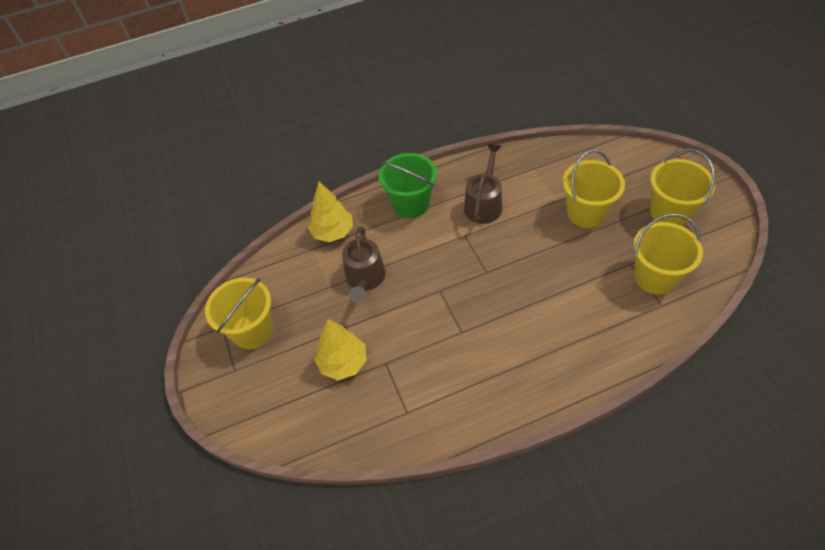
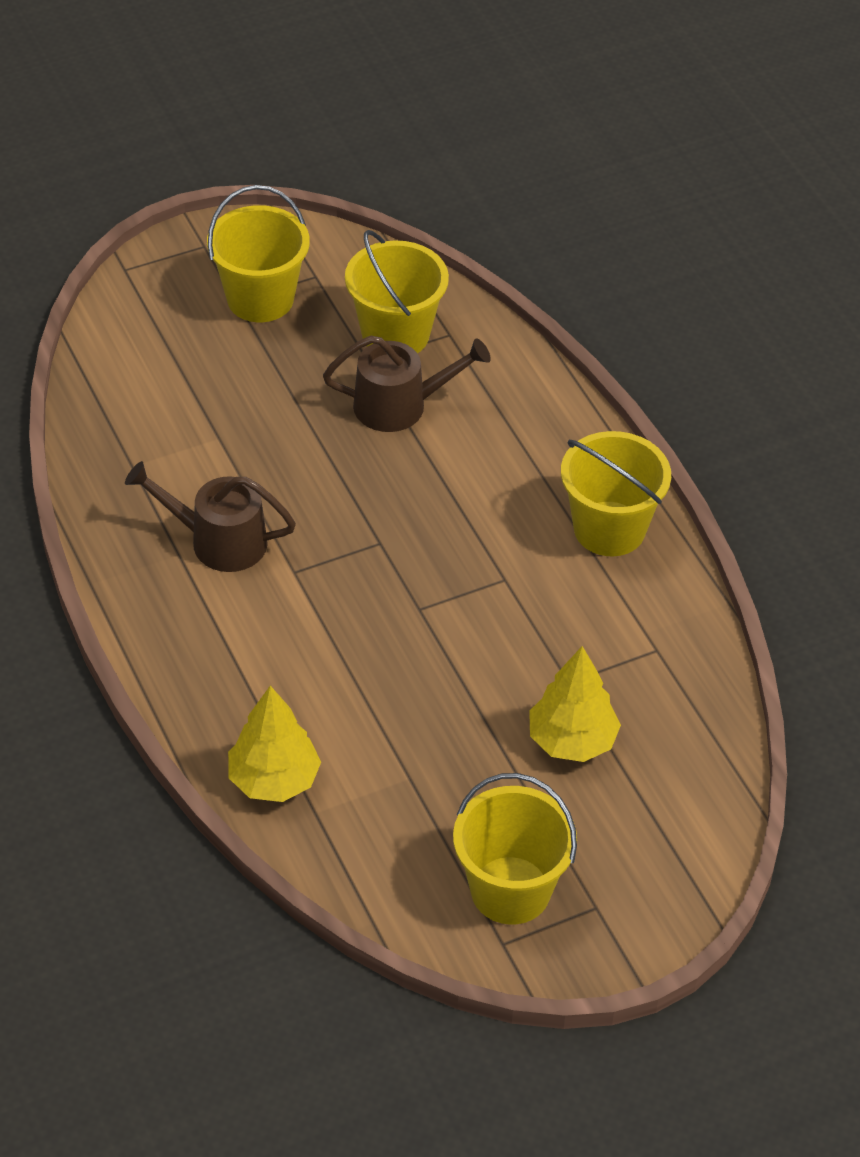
camera: 100 degrees left, 5 degrees down
brown watering can [342,226,385,303] -> brown watering can moved to [323,336,491,432]
green bucket [379,153,437,218] -> none
yellow bucket [562,149,625,228] -> yellow bucket moved to [561,431,671,556]

